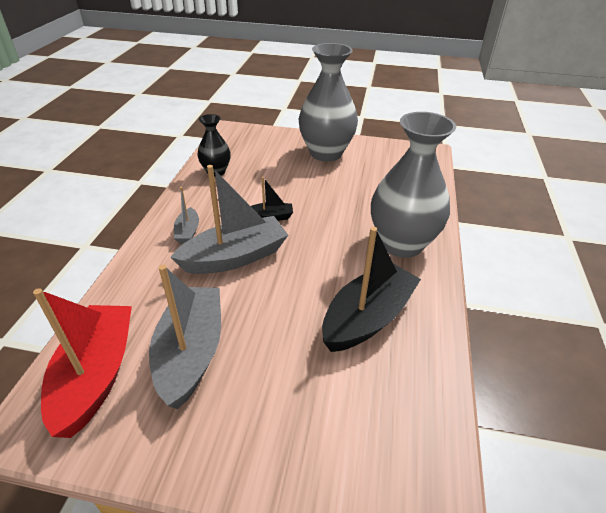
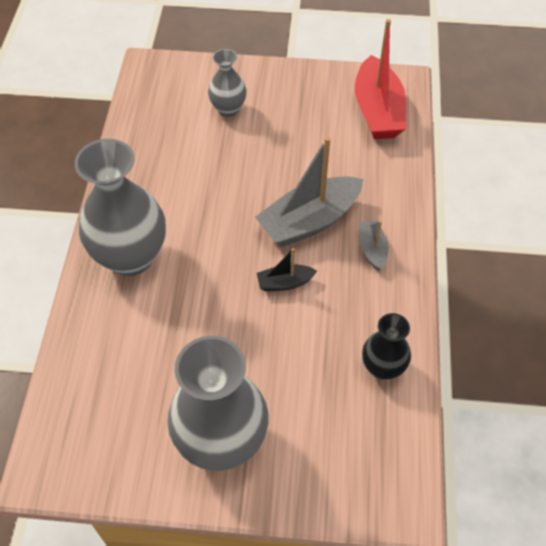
camera: 175 degrees right, 15 degrees up
grey boat [149,265,221,409] -> none
black boat [322,227,421,352] -> none
none -> grey vase [208,49,247,117]

